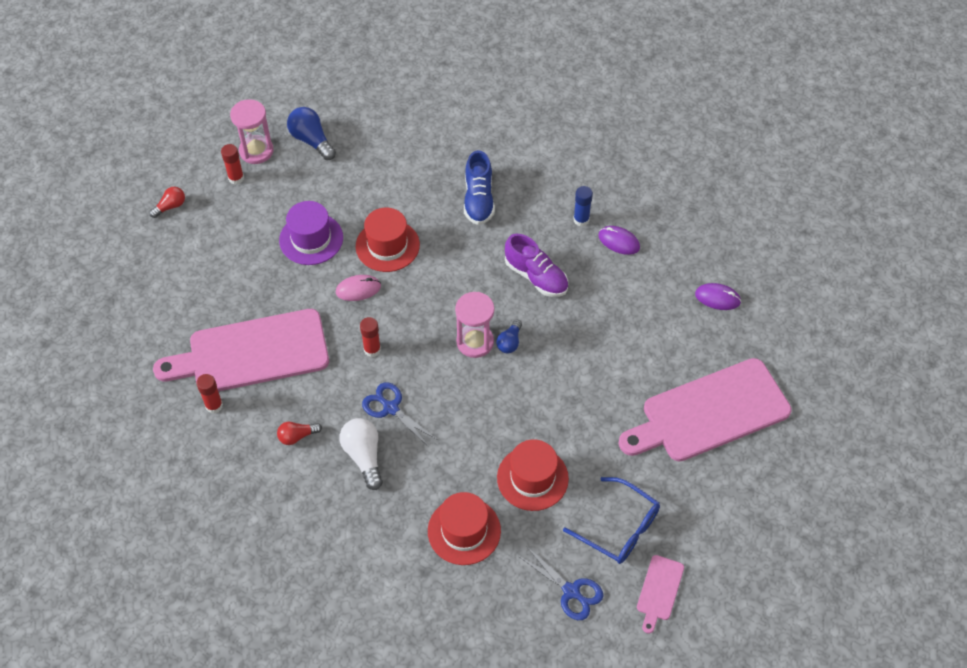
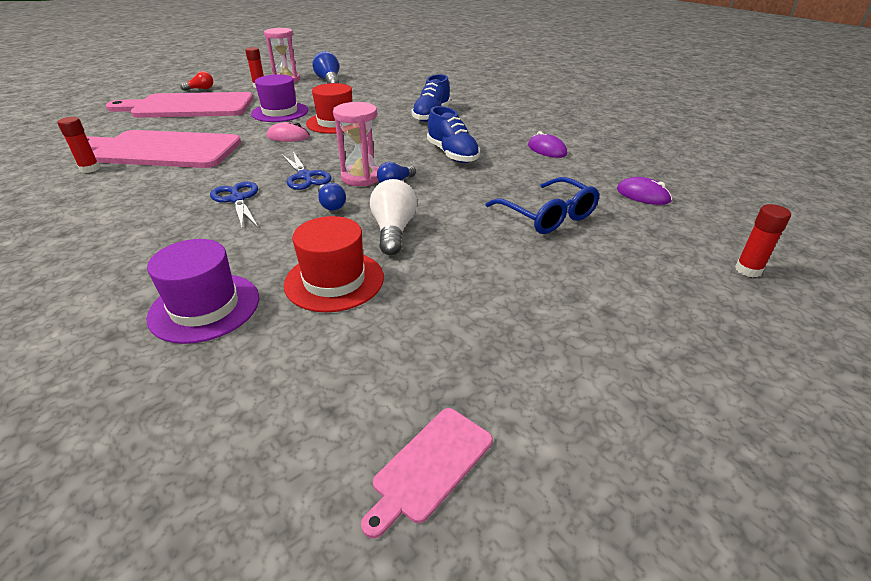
camera: 20 degrees right, 20 degrees down
red light bulb [277,422,322,445] -> none
white light bulb [339,418,383,490] -> white light bulb moved to [370,179,417,255]
red glue stick [360,317,381,357] -> red glue stick moved to [735,204,791,277]
red hat [428,492,501,565] -> purple hat [147,239,259,344]
purple shoe [505,234,568,297] -> blue shoe [427,106,480,163]
blue scissors [518,546,603,620] -> blue scissors moved to [282,152,332,190]
blue glasses [563,477,660,564] -> blue glasses moved to [485,177,600,234]
blue glue stick [573,186,593,226] -> none
pink cutting board [619,358,792,461] -> pink cutting board moved to [106,92,253,118]
none -> blue light bulb [318,183,346,211]

